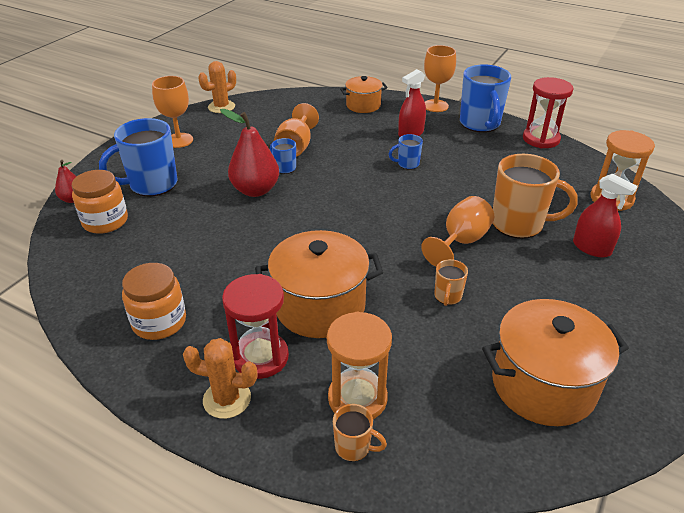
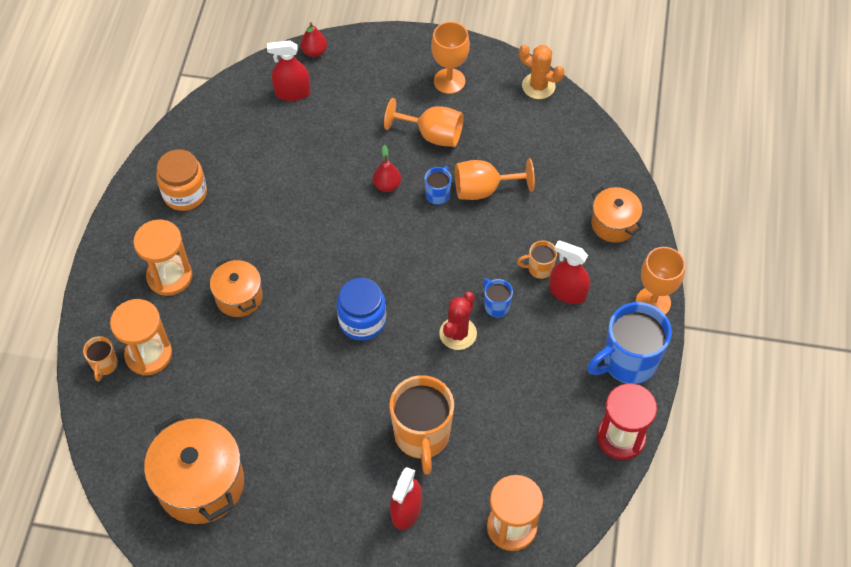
camera: 70 degrees right, 20 degrees up
orange jar [72,170,128,234] -> red spray bottle [267,40,310,101]
blue mug [99,118,177,196] -> none
orange cactus [183,338,257,419] -> none
red pear [220,109,279,197] -> red pear [373,145,401,192], size x0.53
red hourglass [222,274,289,379] -> orange hourglass [133,219,192,296]
orange pot [255,230,383,338] -> orange pot [210,258,263,317], size x0.58
orange goblet [421,196,494,267] -> orange goblet moved to [384,98,464,147]
orange mug [434,259,468,306] -> orange mug moved to [517,241,557,279]
none -> blue jar [337,278,386,341]
none -> red cactus [439,292,477,350]

